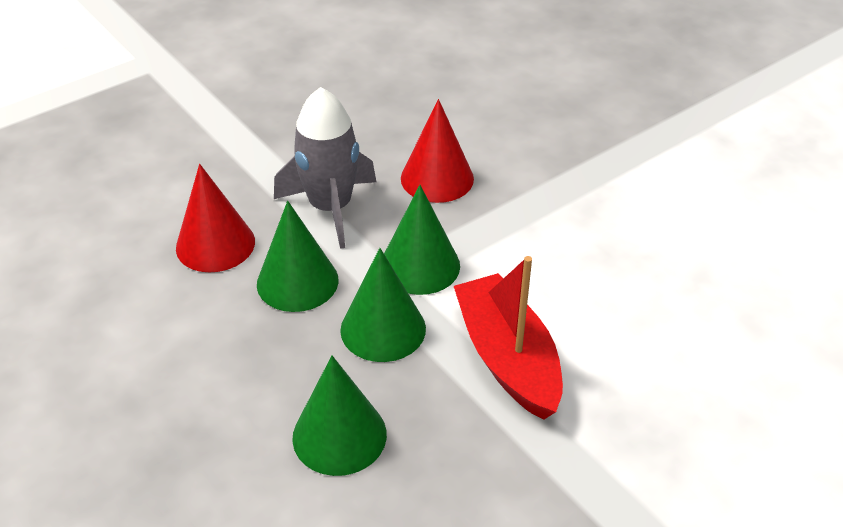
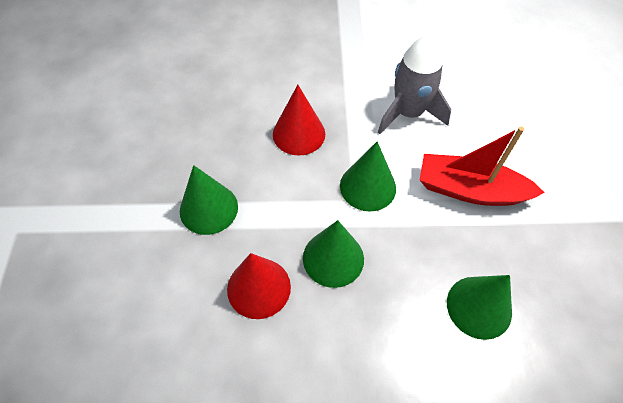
camera: 55 degrees left, 15 degrees up
grey rocket [274,87,376,249] -> grey rocket moved to [378,35,451,134]
green cone [340,248,426,362] -> green cone moved to [180,165,238,235]

